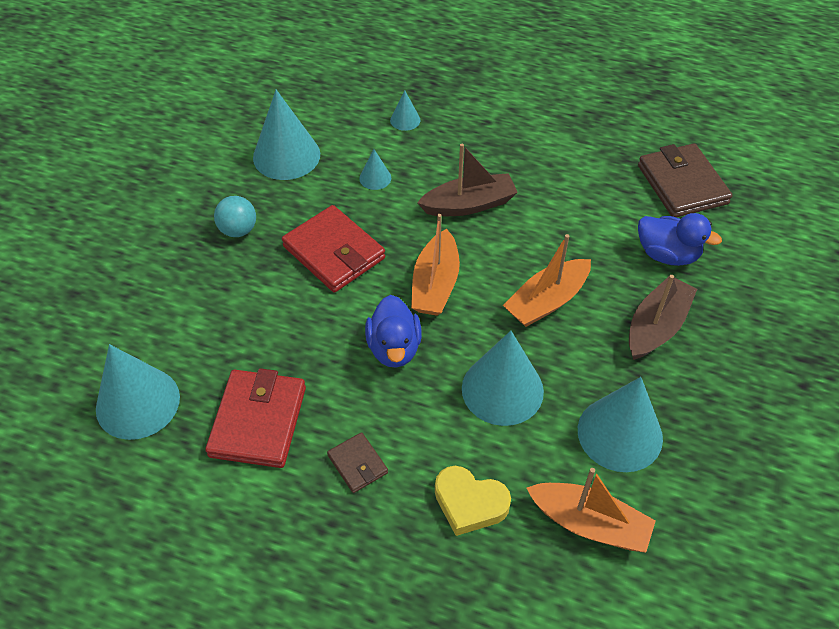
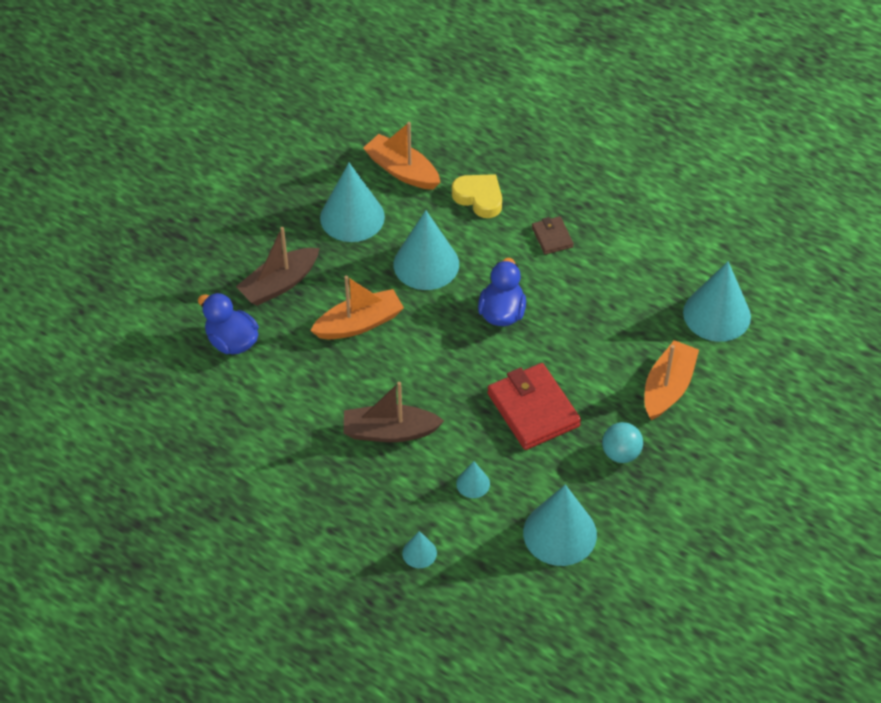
camera: 165 degrees left, 0 degrees up
red wallet [205,368,306,468] -> none
orange boat [411,214,460,316] -> orange boat moved to [644,340,699,420]
brown wallet [638,143,733,217] -> none

